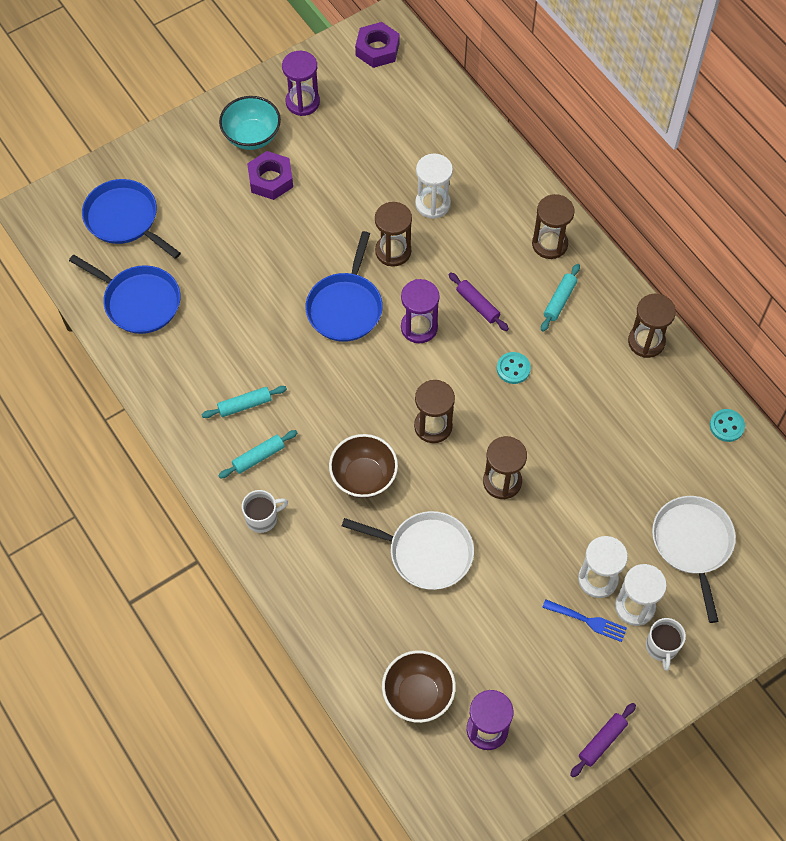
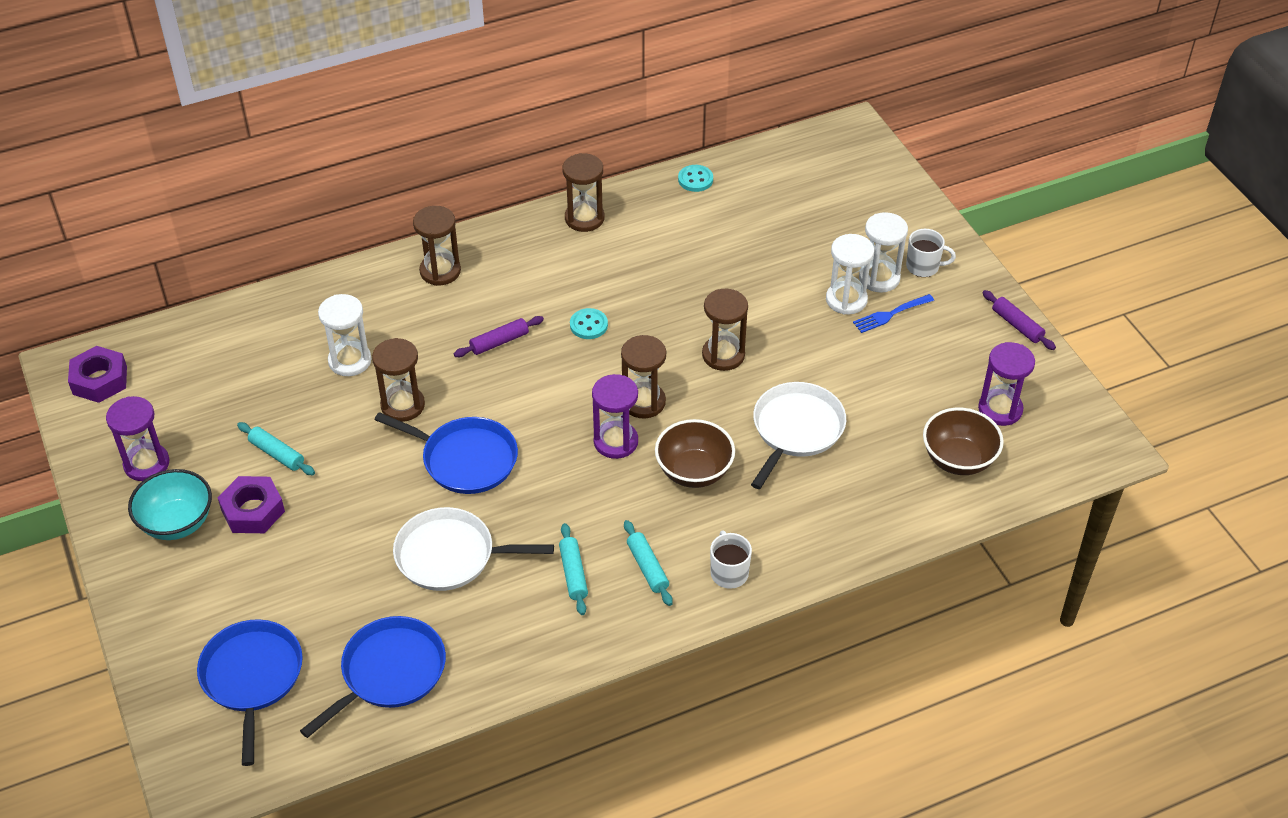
camera: 80 degrees left, 15 degrees down
blue pan [82,179,181,259] -> blue pan turned 120 degrees clockwise [197,619,303,766]
purple hourglass [401,279,440,343] -> purple hourglass moved to [592,374,638,459]
turquoise rolling pin [541,264,580,332] -> turquoise rolling pin moved to [237,422,315,475]
blue fork [542,599,627,642] -> blue fork turned 150 degrees counterclockwise [853,294,934,333]
white pan [652,496,736,623] -> white pan moved to [393,507,554,591]

